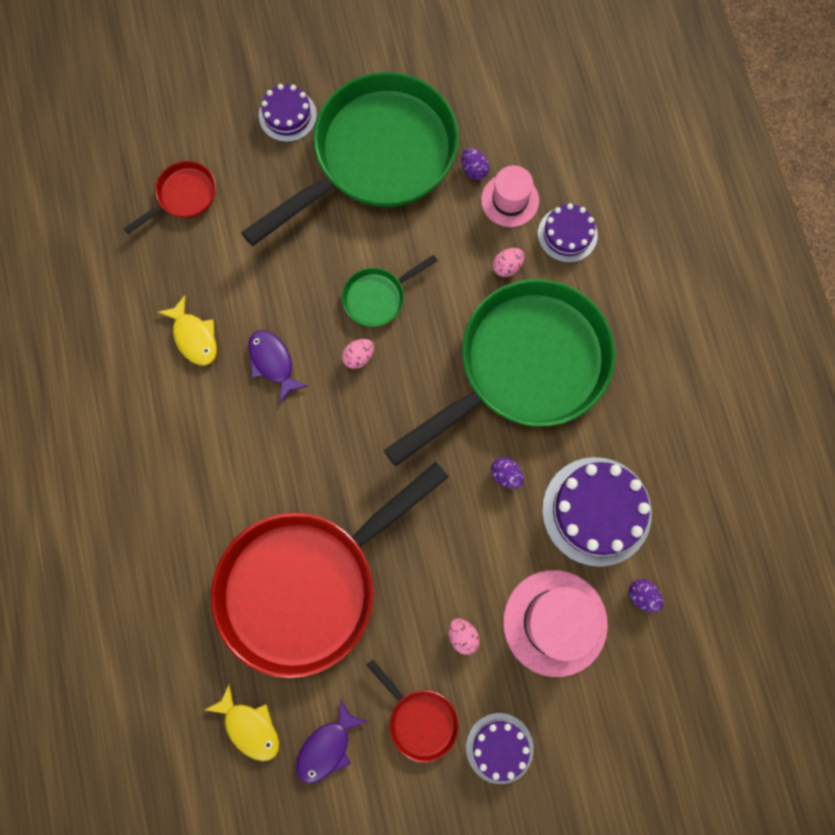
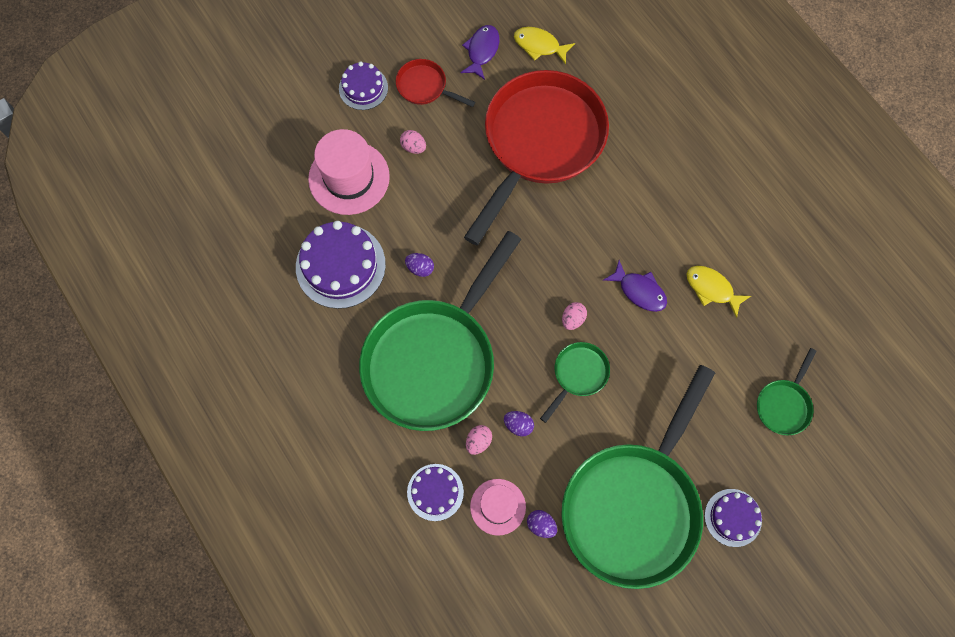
camera: 160 degrees right, 5 degrees down
red pan [123,161,216,234] -> green pan [757,348,817,436]
purple egg [629,579,663,613] -> purple egg moved to [504,411,534,436]

